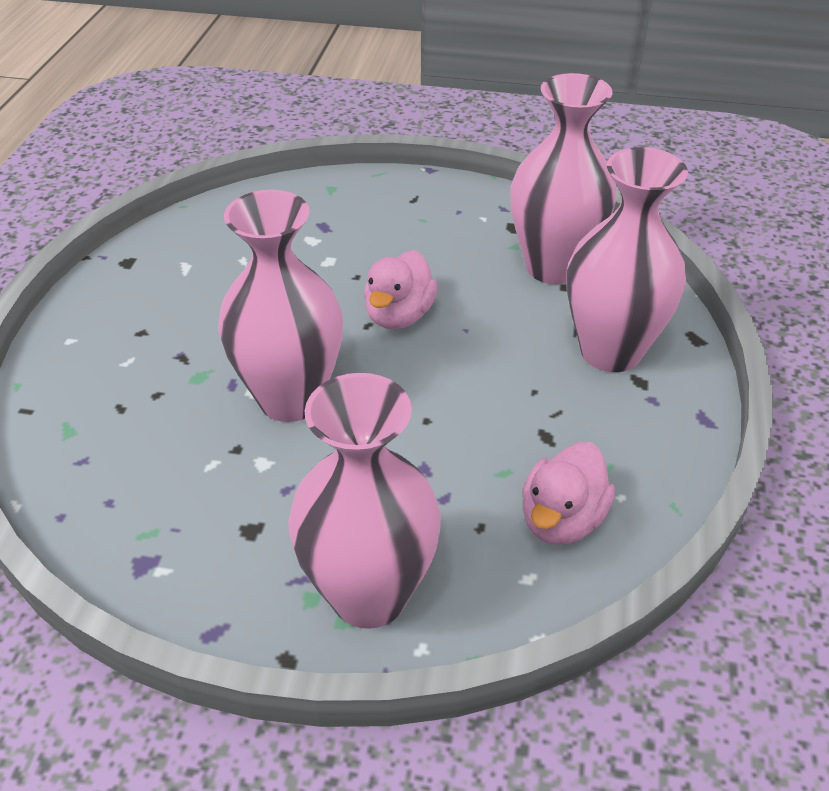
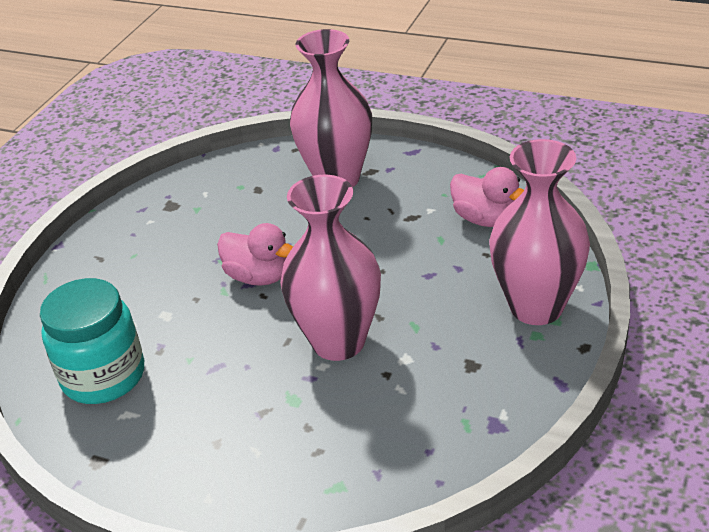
camera: 75 degrees left, 5 degrees down
pink vase [510,73,617,285] -> none
none -> turquoise jar [40,278,144,404]

